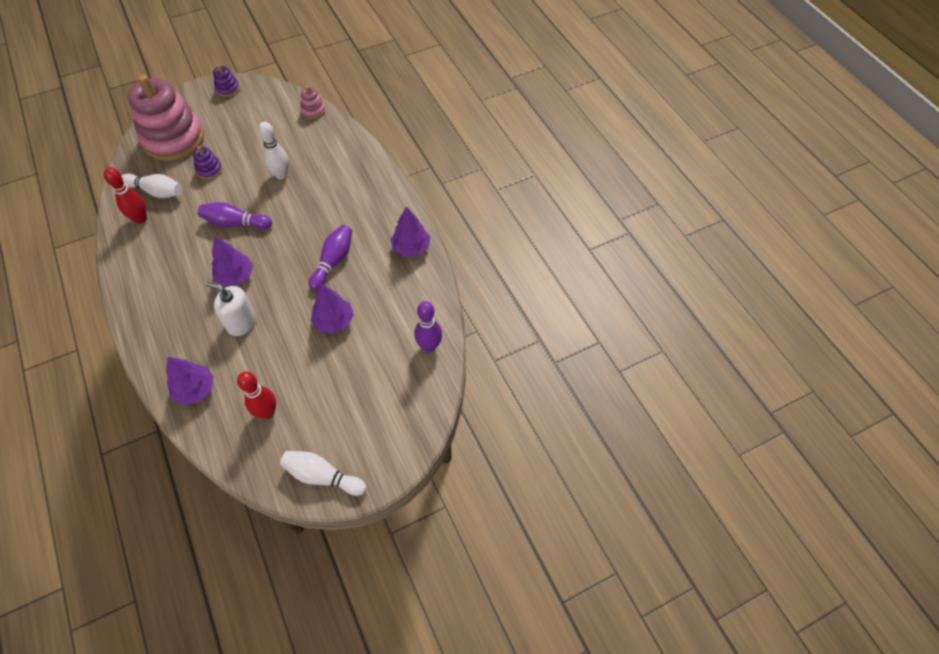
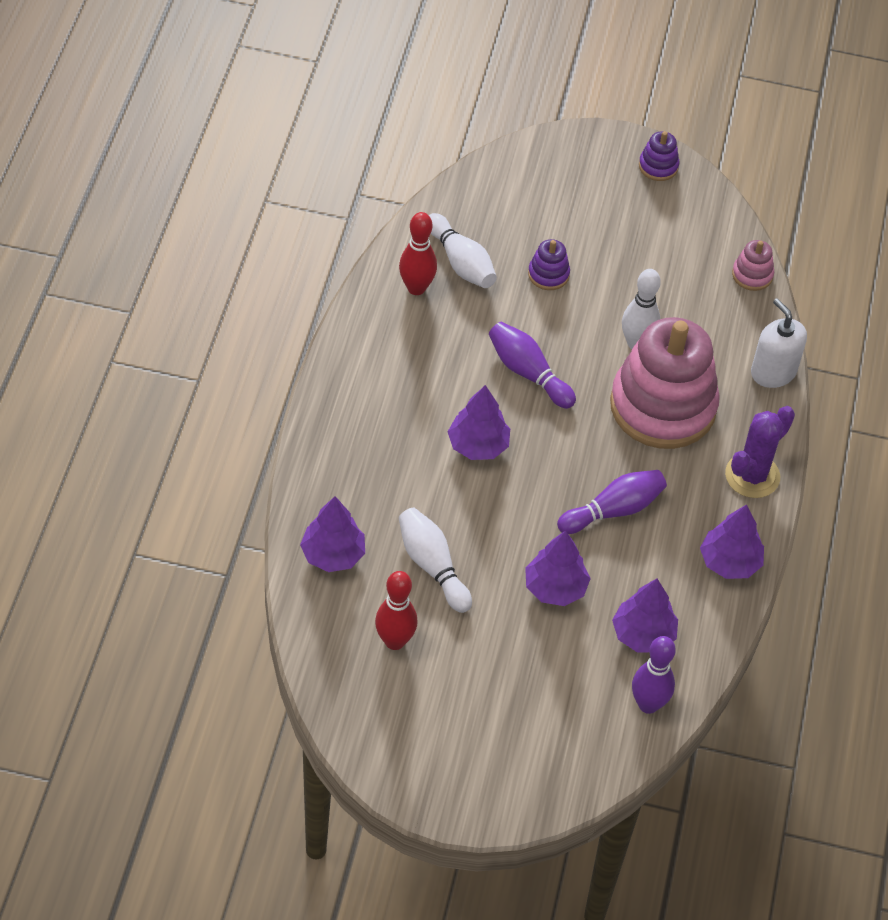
camera: 35 degrees right, 5 degrees down
pink stacking toy [128,75,204,161] -> pink stacking toy moved to [610,317,720,449]
white soap dispenser [206,282,256,336] -> white soap dispenser moved to [751,298,807,388]
white bowling pin [280,451,366,496] -> white bowling pin moved to [399,508,472,613]
none -> purple tree [612,579,678,652]
none -> purple cactus [725,406,795,498]

